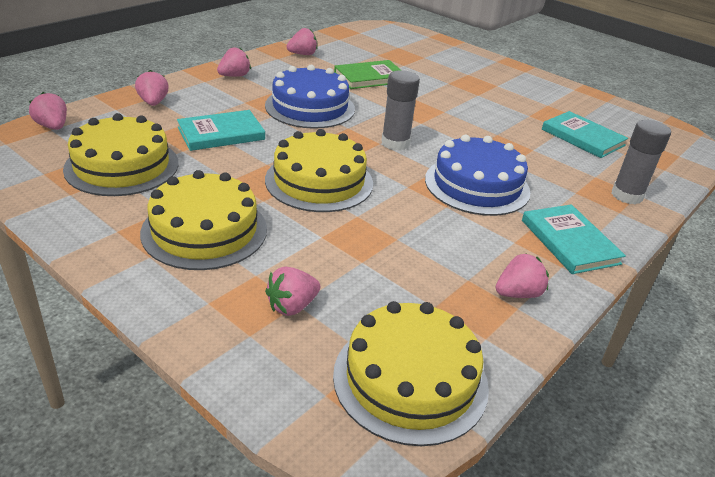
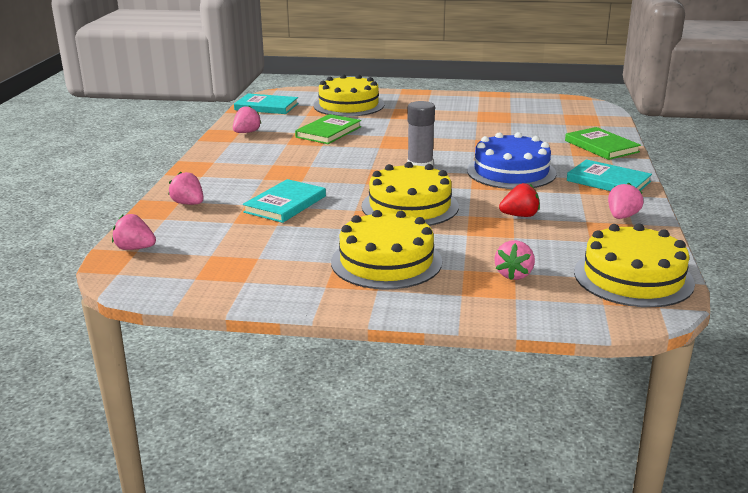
camera: 30 degrees left, 10 degrees down
yellow cake [63,113,179,196] -> yellow cake moved to [313,74,384,117]
pink strawberry [217,47,251,77] -> none
blue cake [265,65,355,129] -> none
turquoise book [542,111,628,158] -> turquoise book moved to [234,93,298,114]
grey glue stick [612,120,671,204] -> green book [565,127,641,160]
none -> red strawberry [499,183,540,217]

